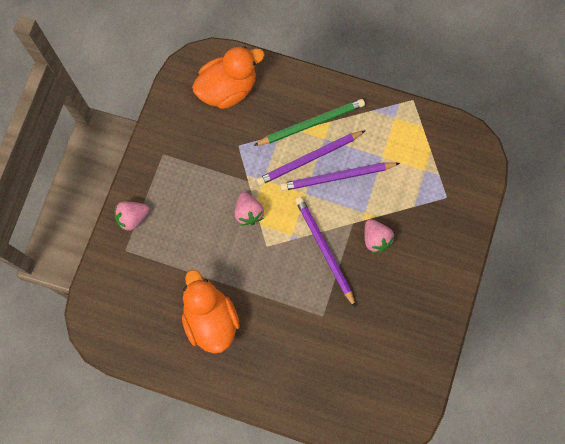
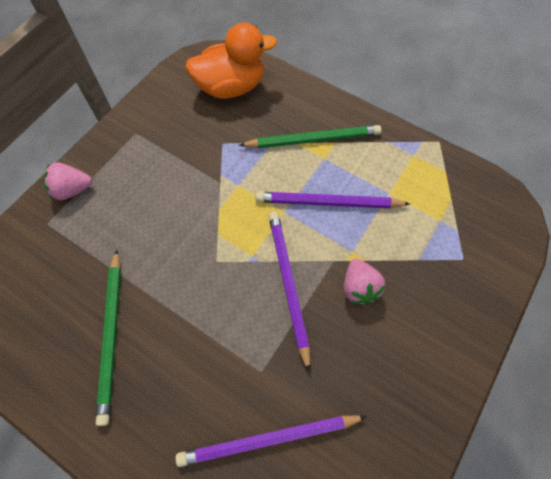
camera: 15 degrees right, 10 degrees down
orange duck [182,270,240,353] -> green pencil [96,249,121,426]
pink strawberry [235,192,264,226] -> none
purple pencil [257,130,366,186] -> purple pencil moved to [175,415,367,467]

